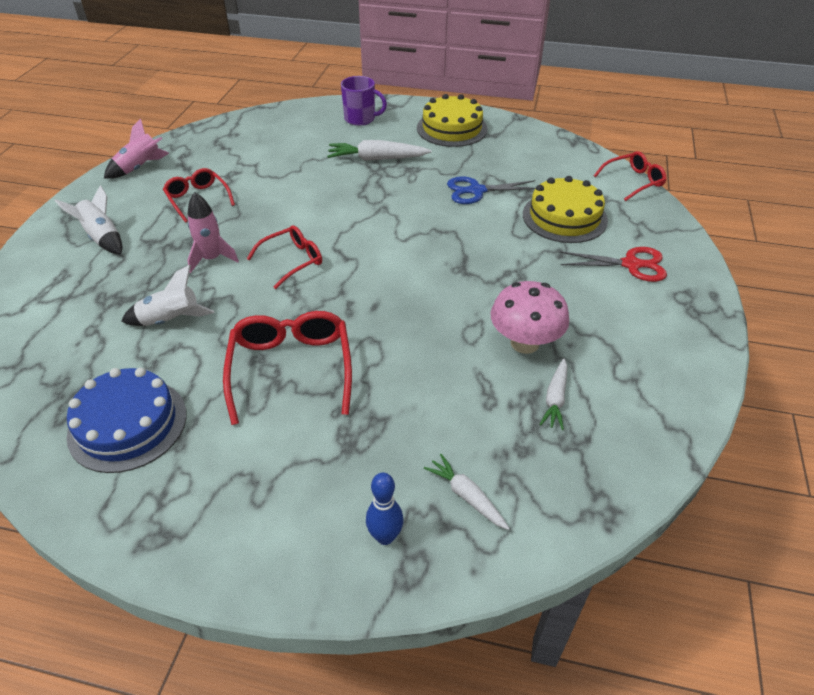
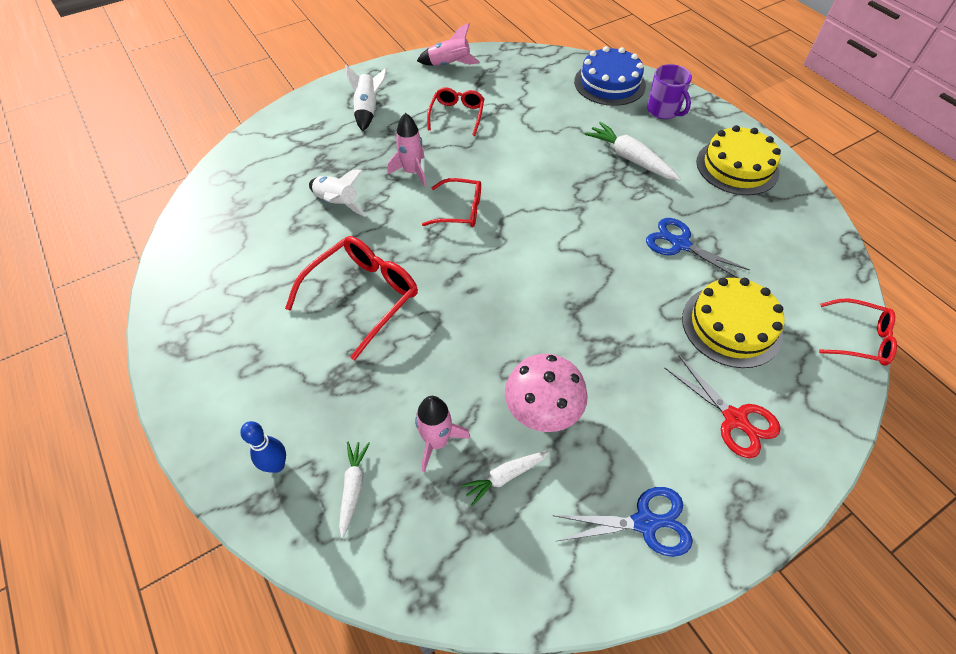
camera: 45 degrees right, 10 degrees up
blue cake [67,368,187,473] -> blue cake moved to [574,46,646,106]
none -> pink rocket [415,396,471,473]
none -> blue scissors [552,487,693,557]

